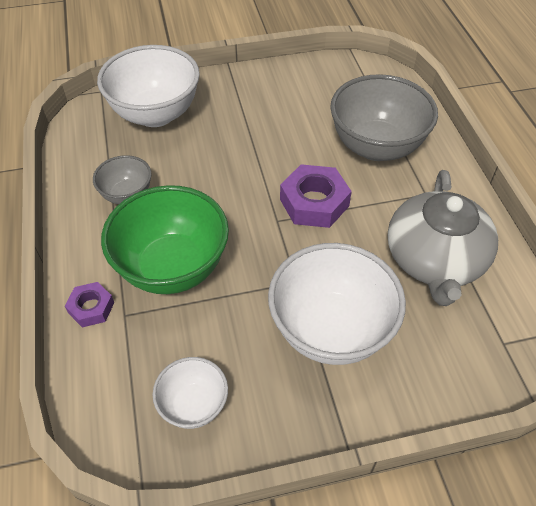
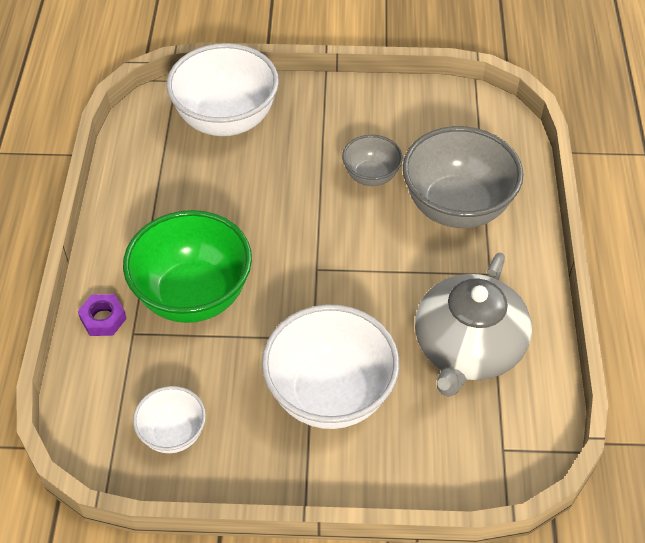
camera: 15 degrees right, 0 degrees up
grey bowl [93,155,152,204] -> grey bowl moved to [342,135,403,186]
purple nut [280,164,352,228] -> none

